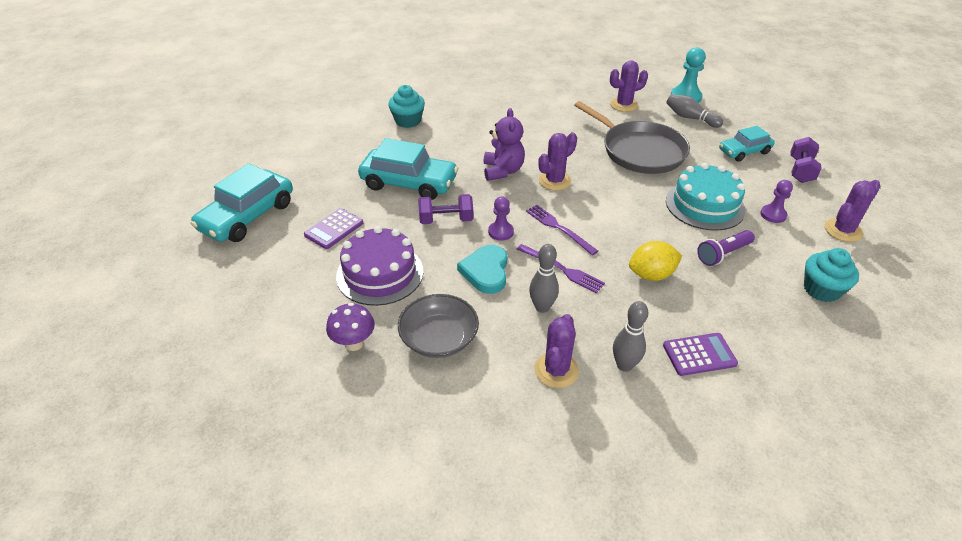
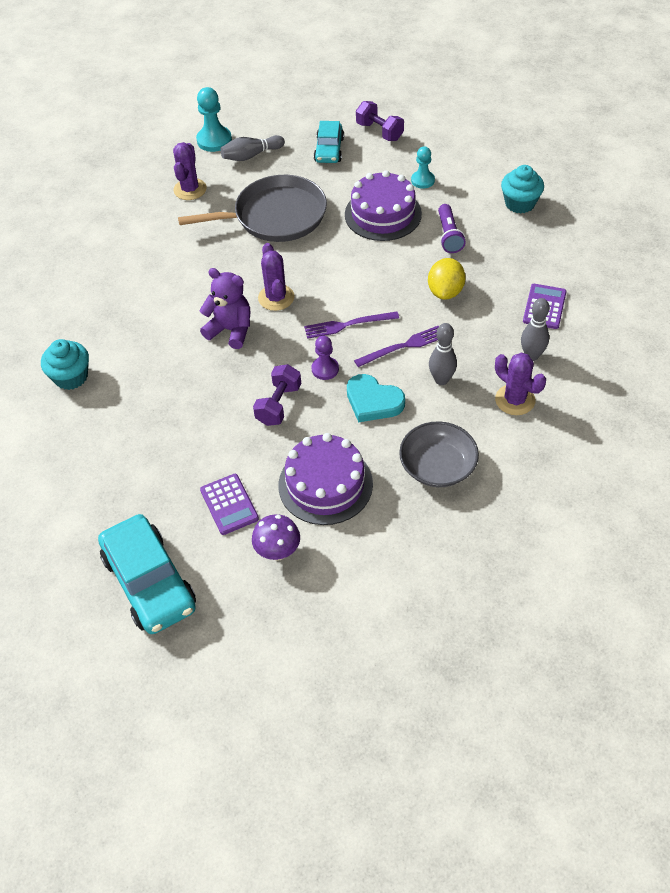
camera: 60 degrees left, 10 degrees up
purple mushroom [326,303,375,351] -> purple mushroom moved to [252,514,300,561]
turquoise car [358,138,458,200] -> none
turquoise cake [666,163,746,231] -> purple cake [345,170,422,241]
purple pawn [760,180,793,223] -> turquoise pawn [411,146,435,189]
purple cactus [825,180,881,242] -> none

